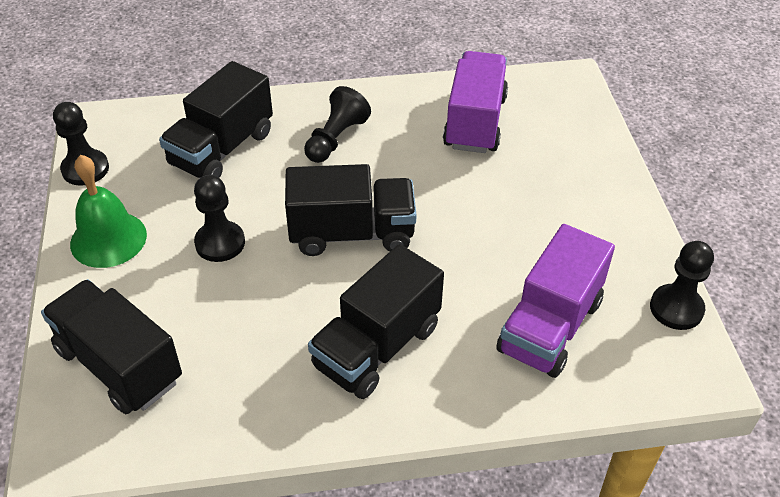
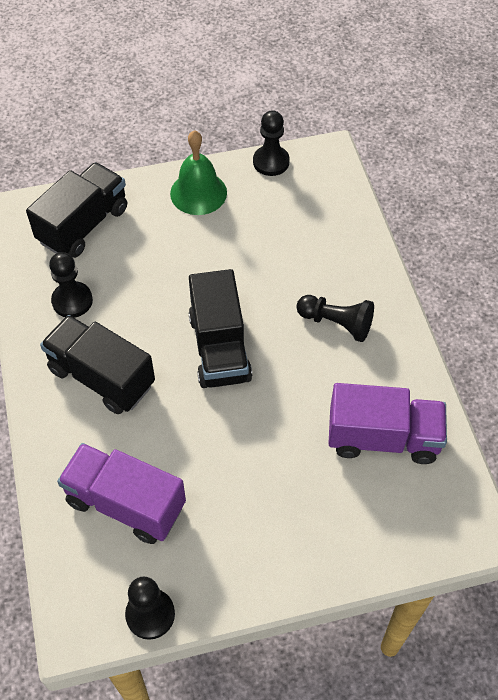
camera: 85 degrees right, 10 degrees up
black truck [159,61,273,178] -> none
black pawn [194,175,245,262] -> black pawn moved to [49,252,93,318]

